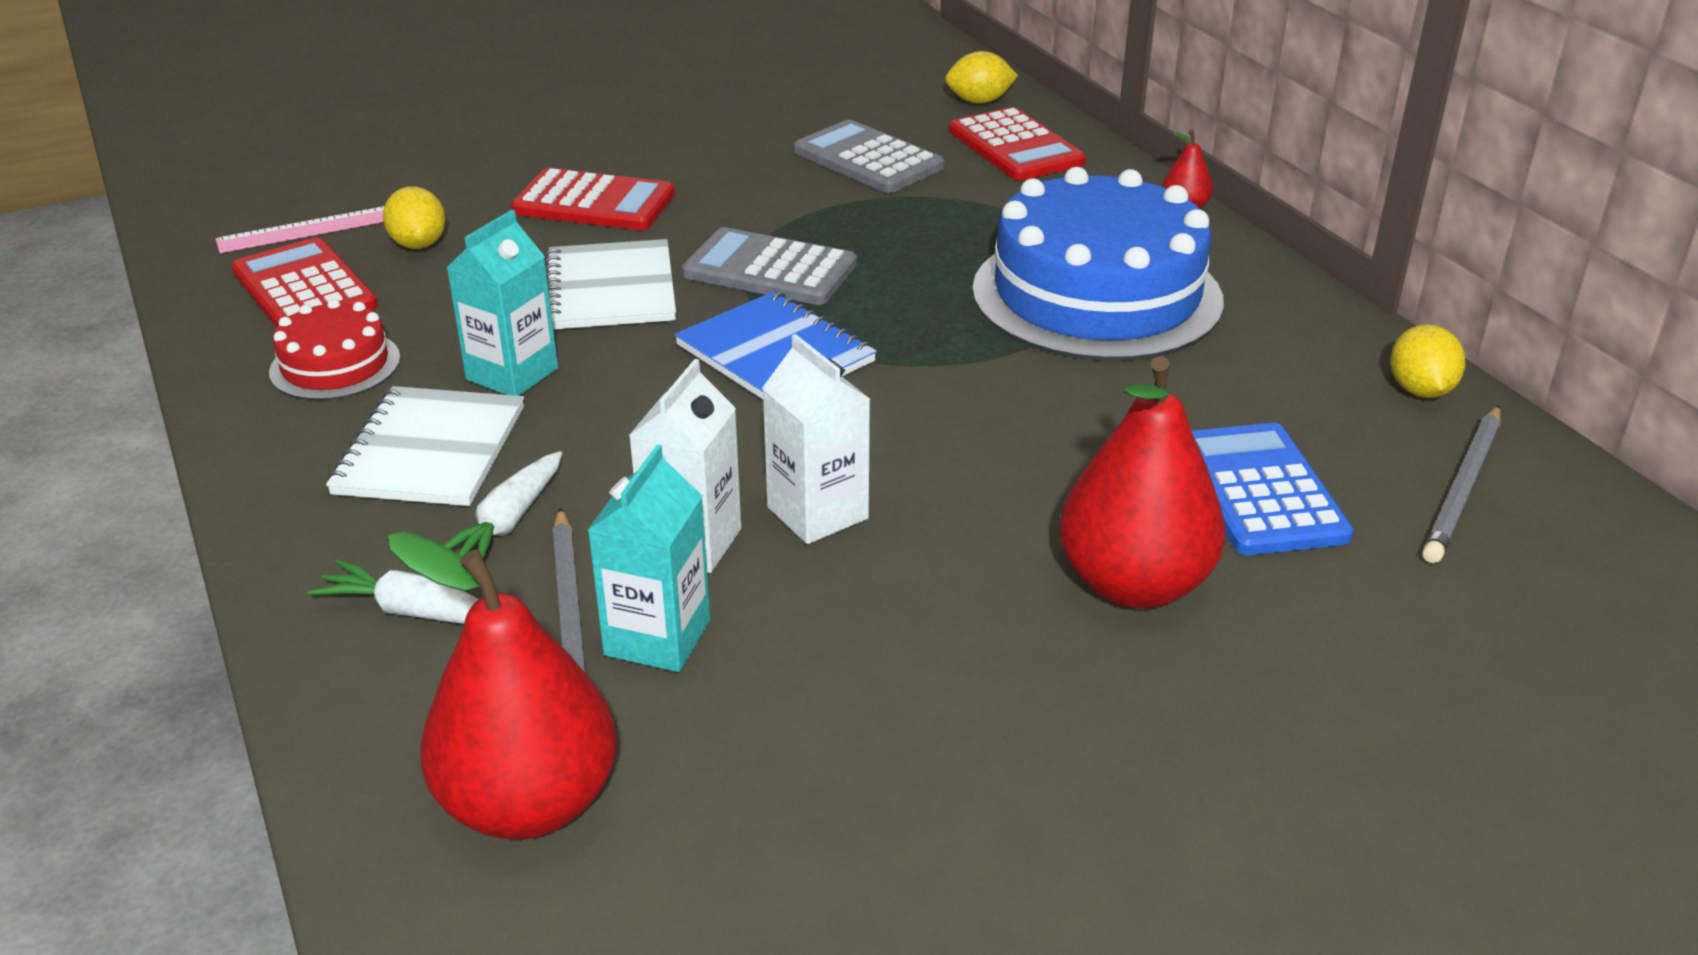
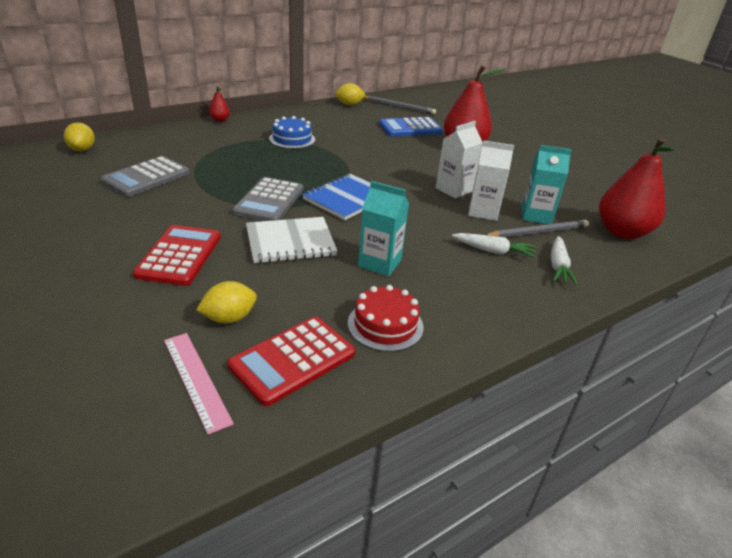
camera: 100 degrees left, 0 degrees up
white notebook [326,386,524,506] -> none
red calculator [949,107,1086,181] -> none
blue cake [972,167,1224,361] -> blue cake [269,116,315,149], size x0.48

